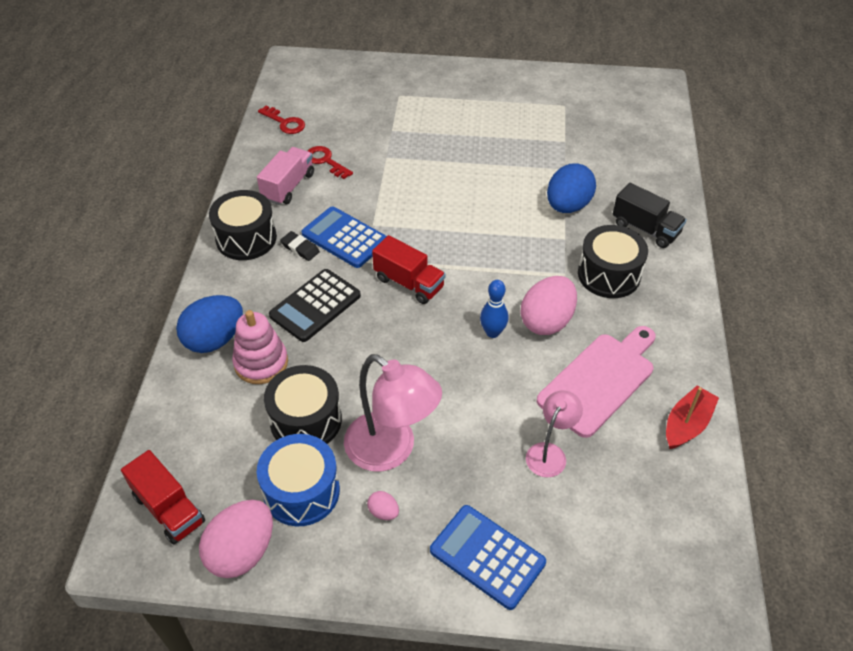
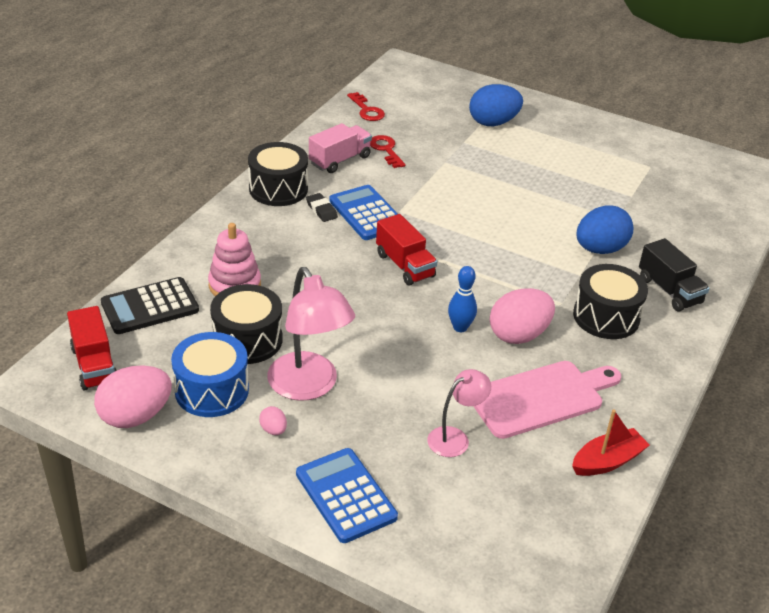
camera: 20 degrees right, 10 degrees down
blue egg [176,295,243,353] -> blue egg moved to [469,84,523,126]
black calculator [269,269,361,342] -> black calculator moved to [101,277,199,334]

